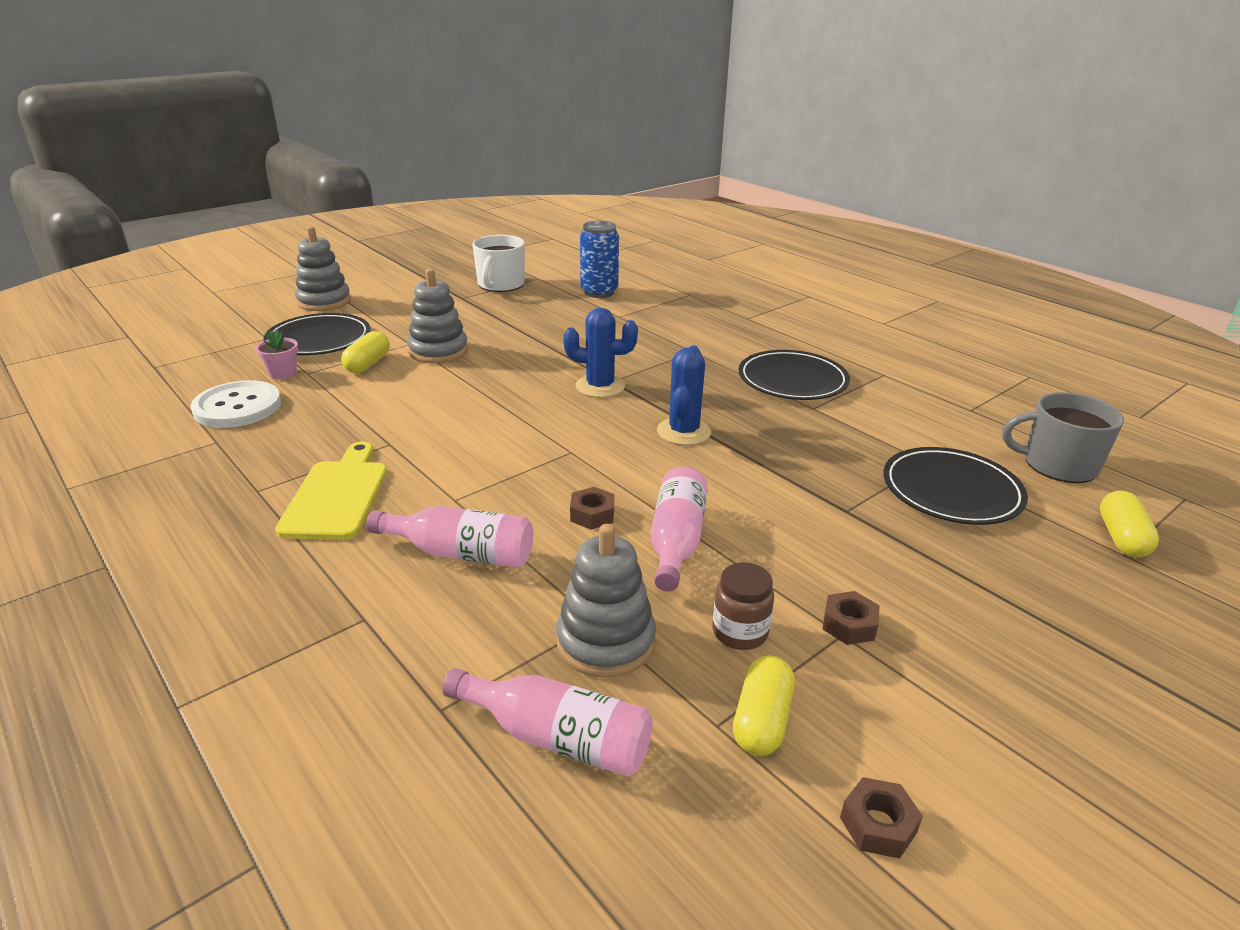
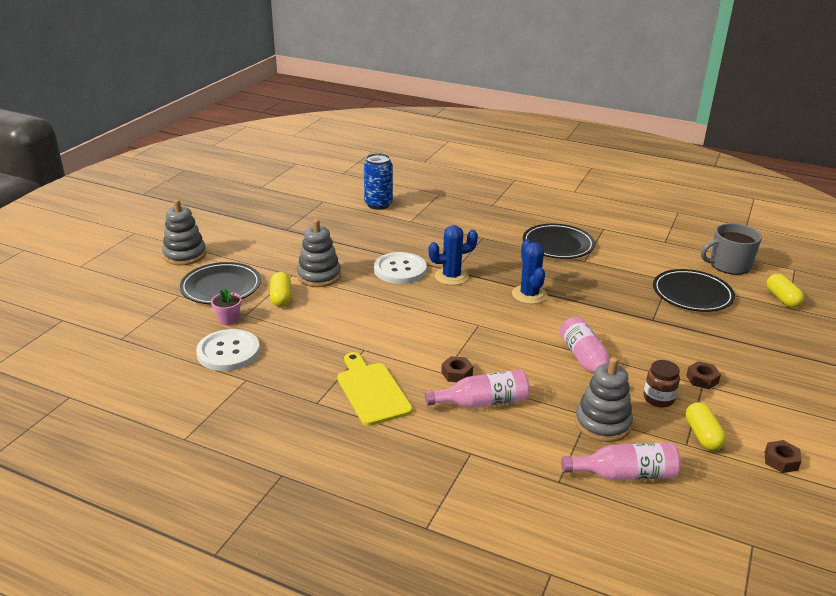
camera: 25 degrees left, 0 degrees up
white mug [472,235,525,292] -> none
brown nut [570,487,614,530] -> brown nut moved to [441,356,473,382]
none -> white button [374,252,427,284]

